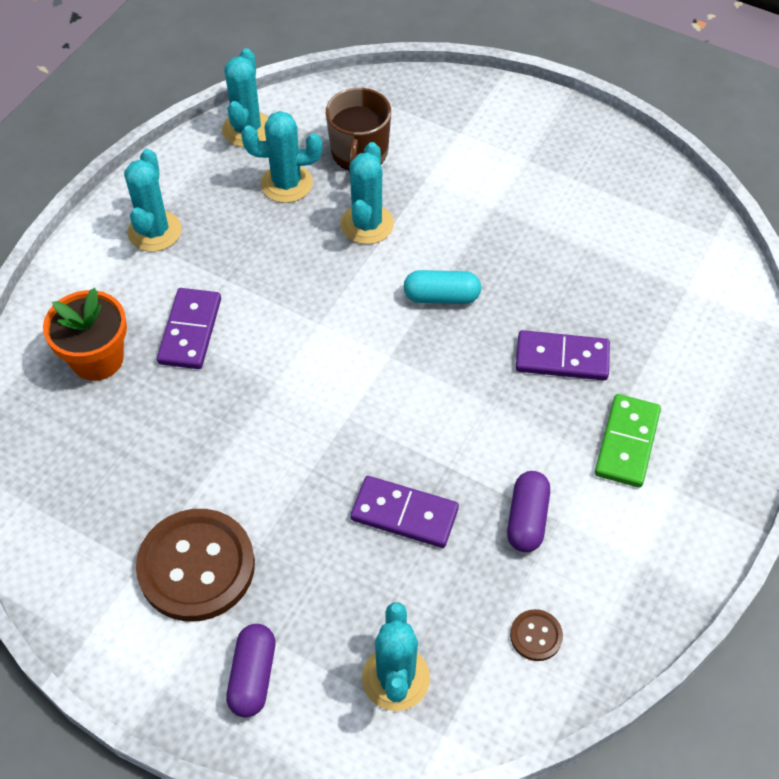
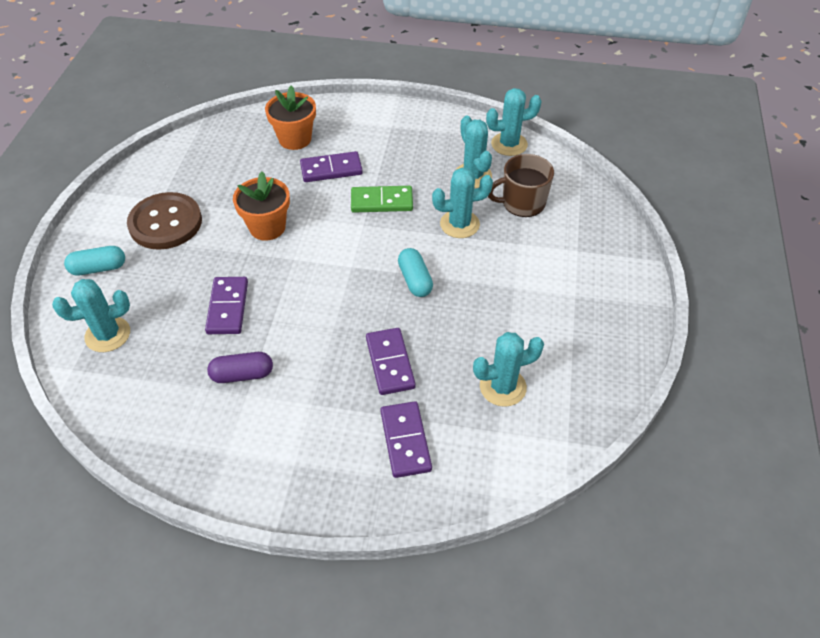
camera: 70 degrees right, 5 degrees down
turquoise cactus [124,149,182,252] -> turquoise cactus moved to [473,332,544,407]
purple capsule [226,624,275,718] -> turquoise capsule [64,246,125,276]
brown button [510,609,563,661] -> none
green domino [595,394,661,488] -> green domino moved to [351,186,413,213]
none -> orange flower pot [233,172,290,241]
none -> purple domino [380,401,432,478]

